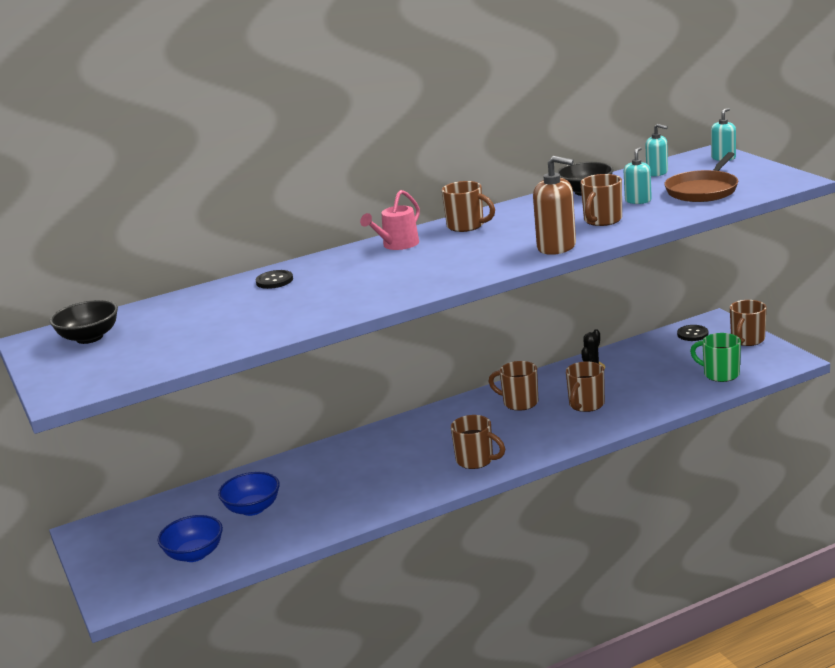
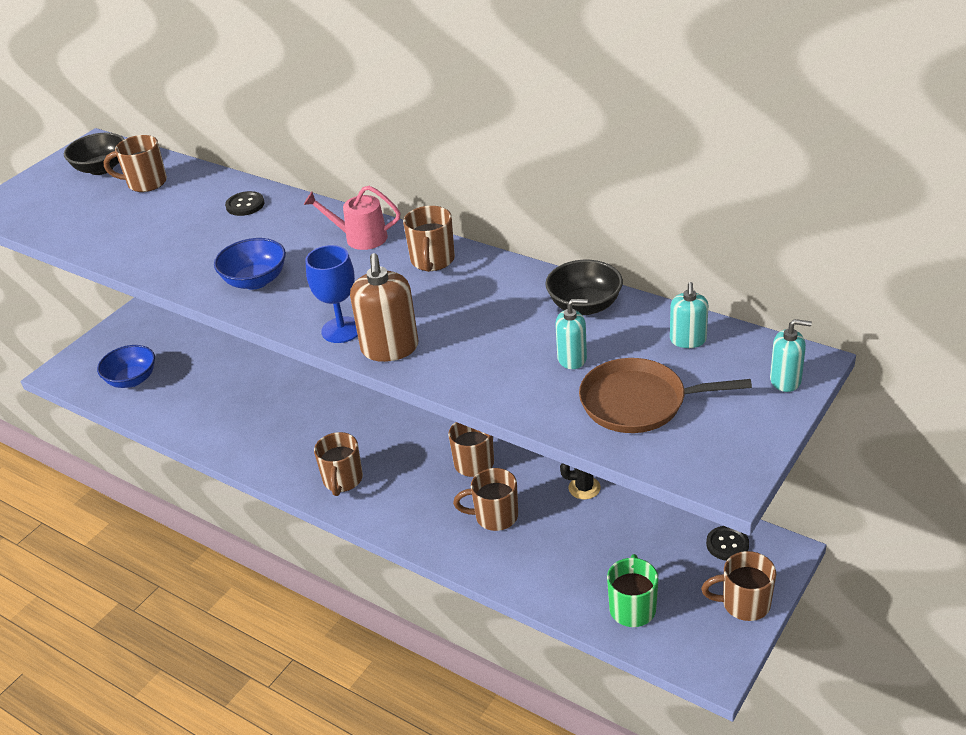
camera: 60 degrees right, 15 degrees up
blue bowl [218,472,280,516] -> blue bowl moved to [214,238,286,290]
brown mug [580,174,622,226] -> brown mug moved to [104,135,167,192]
none -> blue goblet [306,245,358,343]

